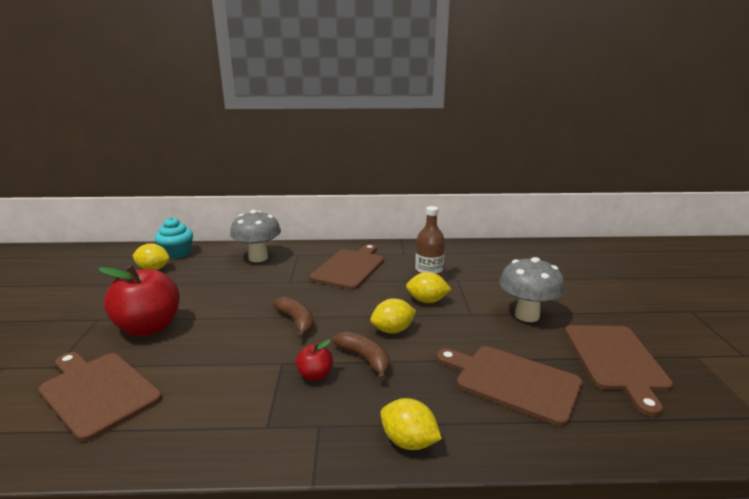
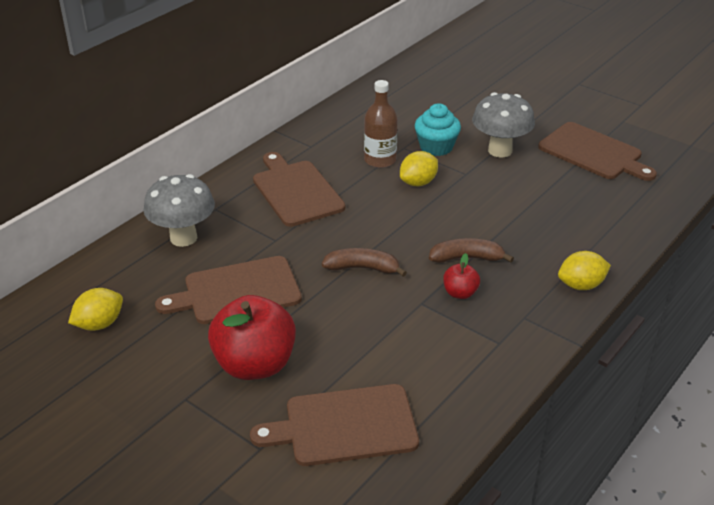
camera: 50 degrees left, 15 degrees up
turquoise cupcake [154,217,193,259] -> turquoise cupcake moved to [415,103,461,156]
yellow lemon [370,298,416,334] -> none
brown cutting board [436,346,583,426] -> brown cutting board moved to [155,256,302,324]

